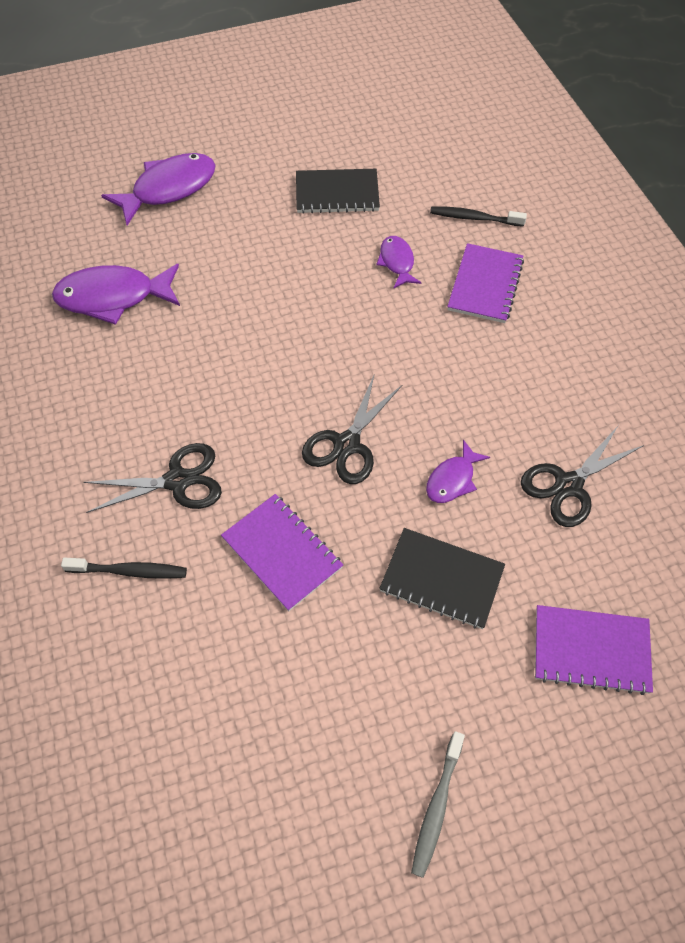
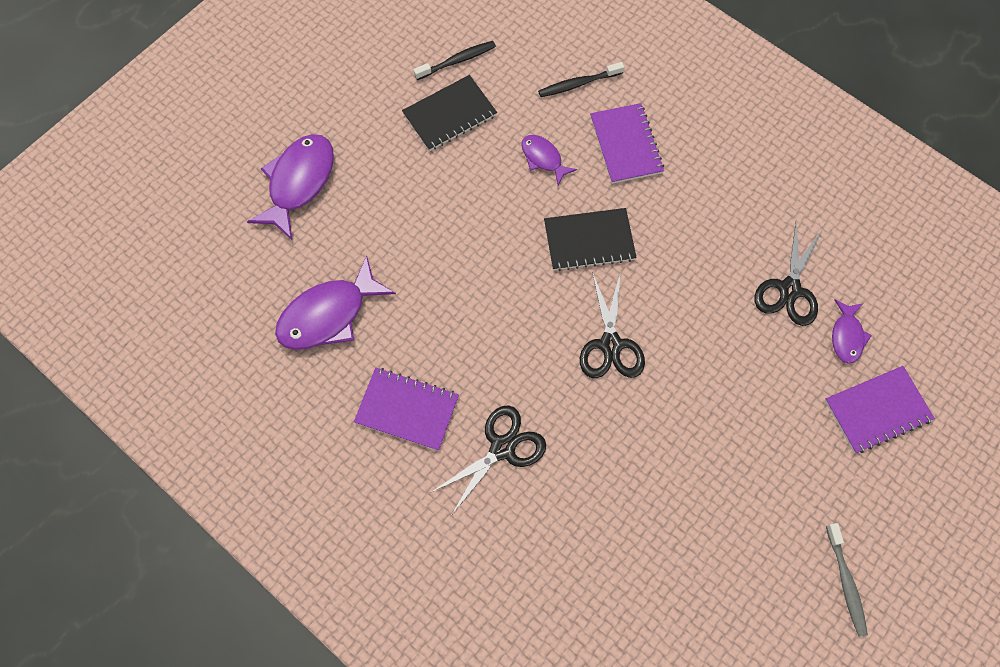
camera: 30 degrees left, 10 degrees up
black toothbrush [61,558,187,579] -> black toothbrush moved to [413,41,496,80]
purple notebook [221,494,343,611] -> purple notebook moved to [354,367,459,451]
black notebook [379,528,505,629] -> black notebook moved to [544,208,637,271]
purple fish [426,440,490,503] -> purple fish moved to [832,299,872,363]

